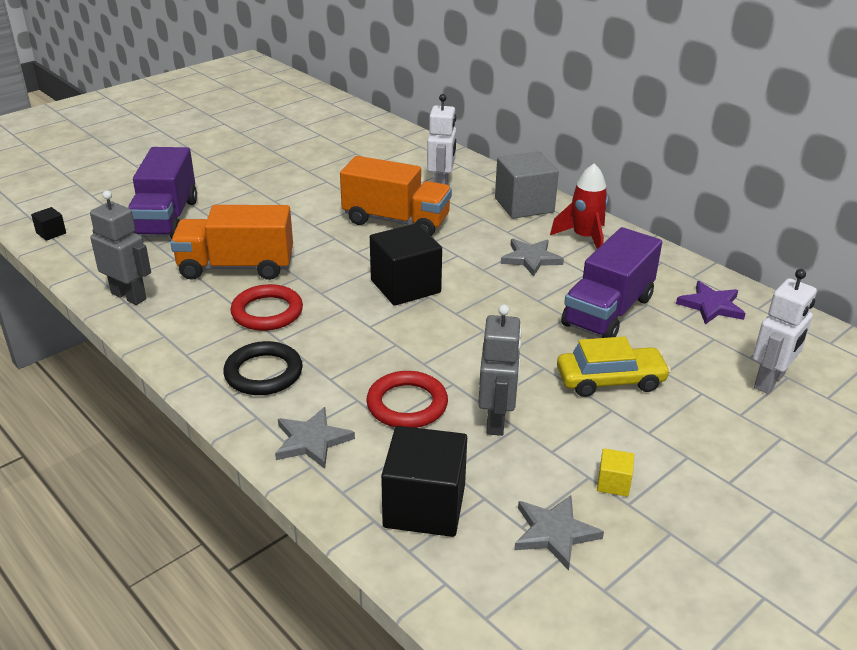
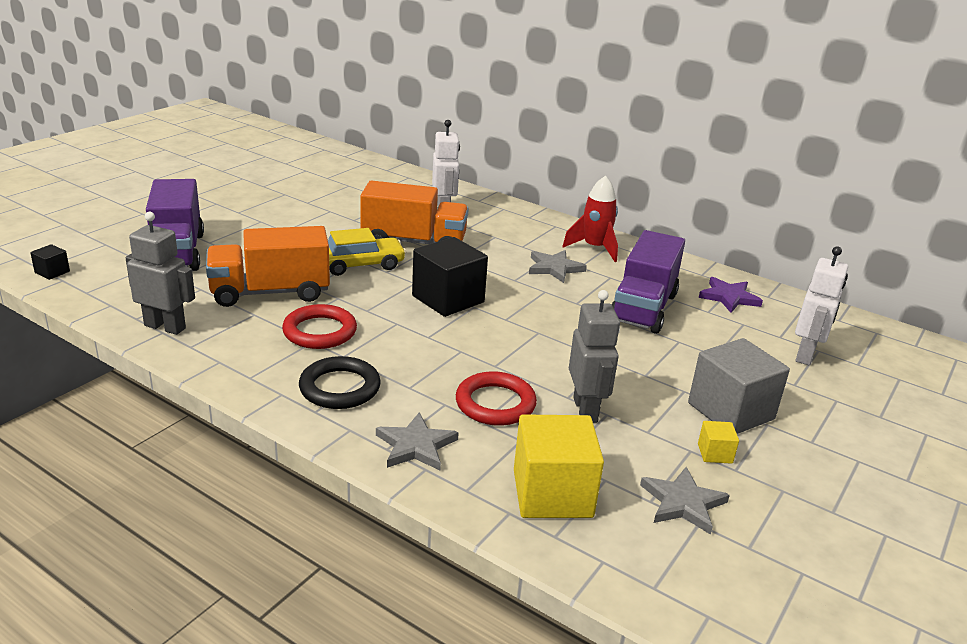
camera: 15 degrees left, 5 degrees down
black cube [381,426,467,537] -> yellow cube [514,414,604,518]
grey cube [495,151,559,219] -> grey cube moved to [688,338,790,434]
yellow car [557,336,671,397] -> yellow car moved to [328,228,406,276]

